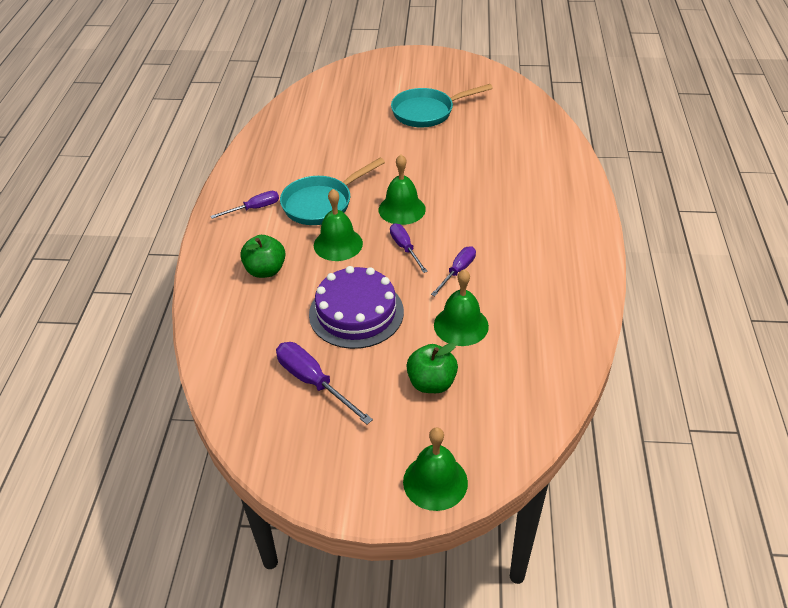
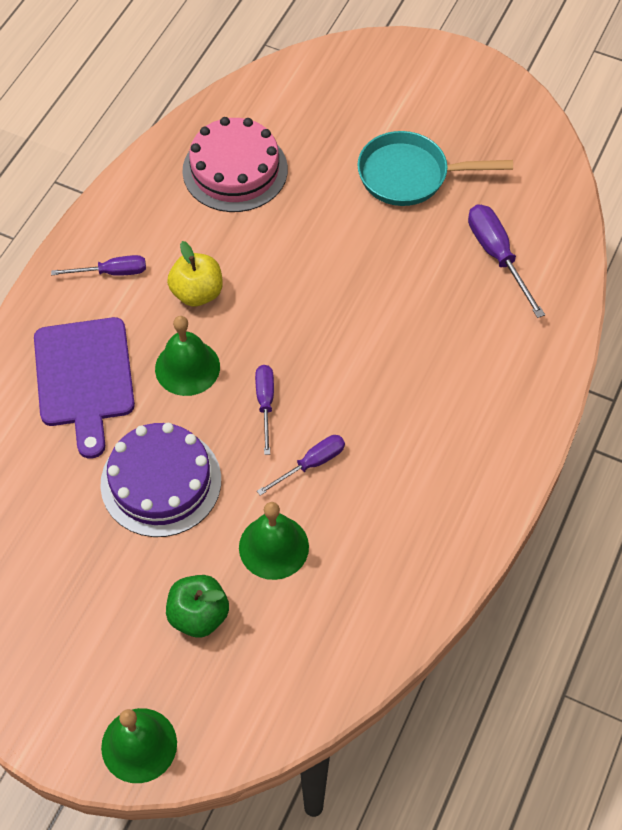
camera: 20 degrees right, 15 degrees up
green apple [240,235,286,278] -> purple cutting board [34,317,135,458]
purple screwdriver [276,342,373,424] -> purple screwdriver moved to [468,204,545,318]
turquoise pan [280,158,385,225] -> yellow apple [167,241,223,307]
green bell [379,155,426,225] -> none
none -> pink cake [182,117,288,212]

